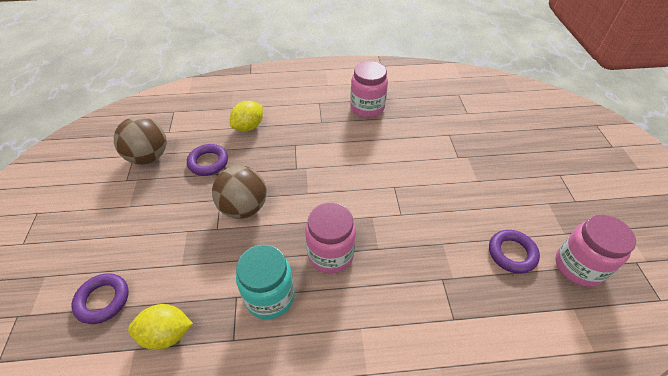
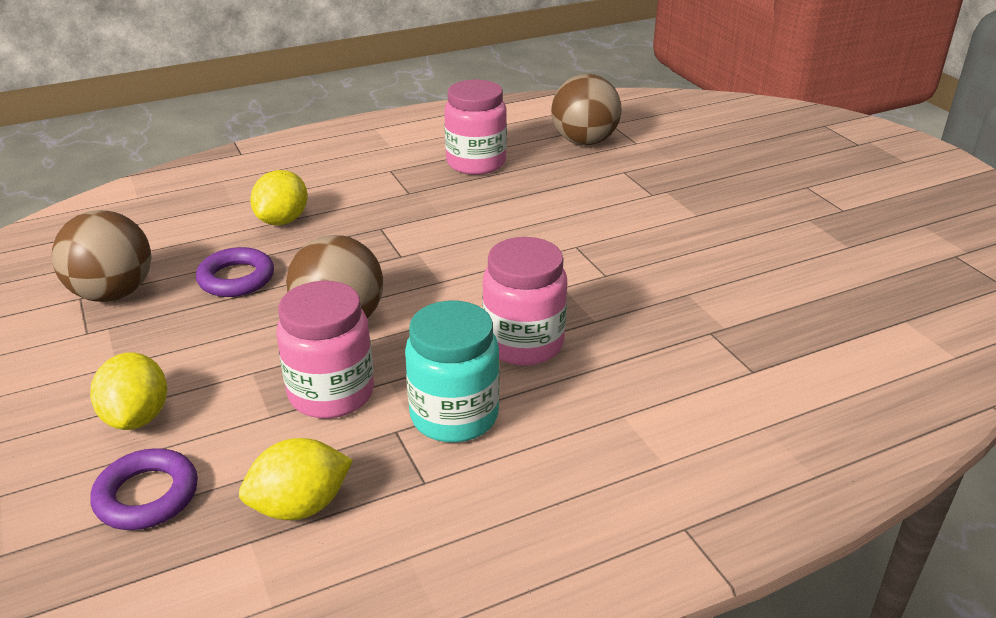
camera: 20 degrees left, 15 degrees down
purple ring [489,230,540,274] -> none
pink jar [555,215,636,287] -> pink jar moved to [277,281,374,419]
none -> yellow lemon [90,352,167,430]
none -> brown ball [551,74,621,145]

